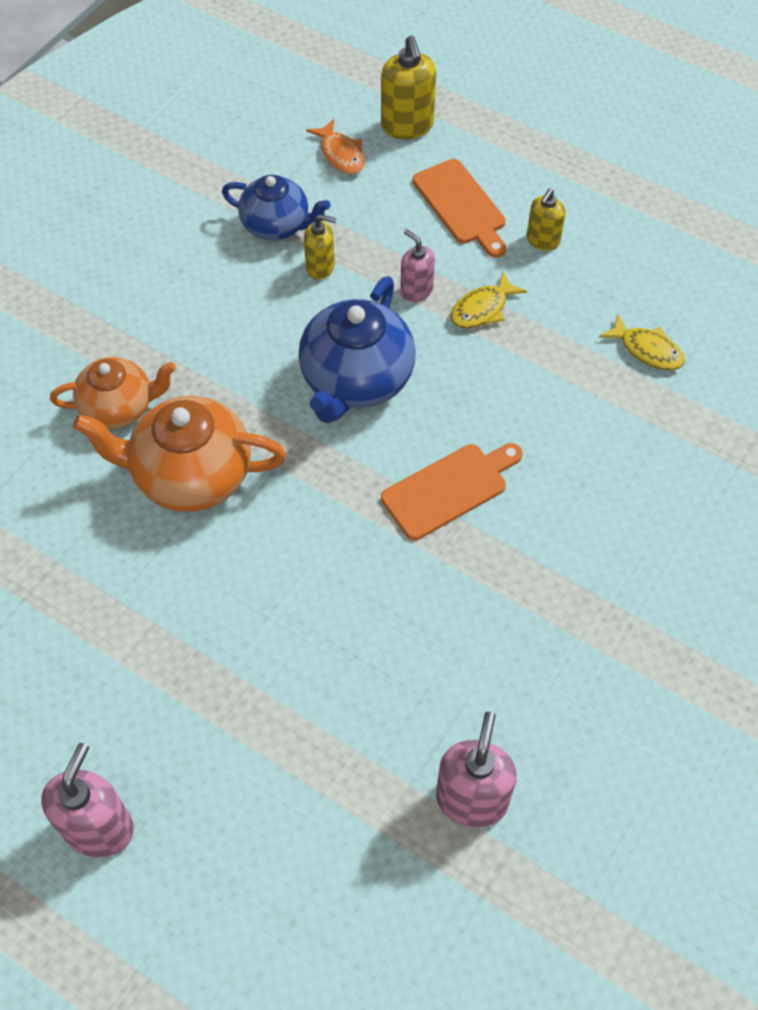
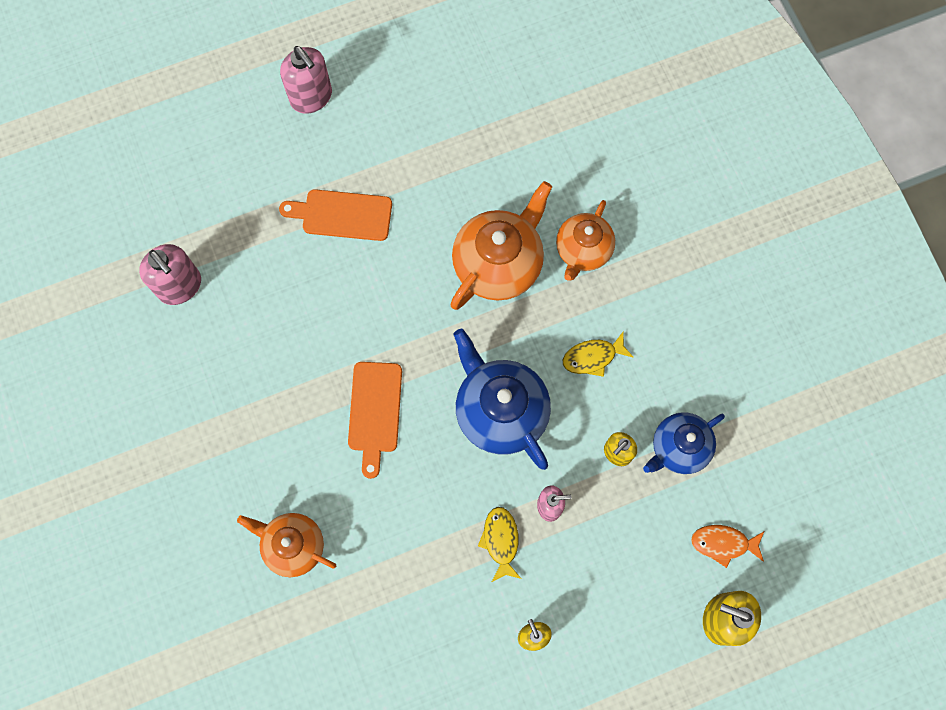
camera: 125 degrees right, 15 degrees up
orange cutting board [412,159,506,258] -> orange cutting board moved to [279,189,392,241]
yellow fish [599,314,685,371] -> yellow fish moved to [563,331,634,377]
none -> orange teapot [237,513,336,577]

